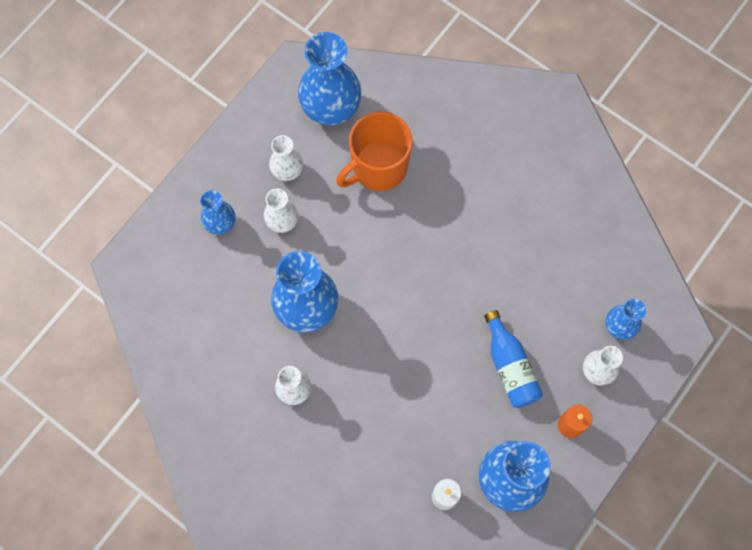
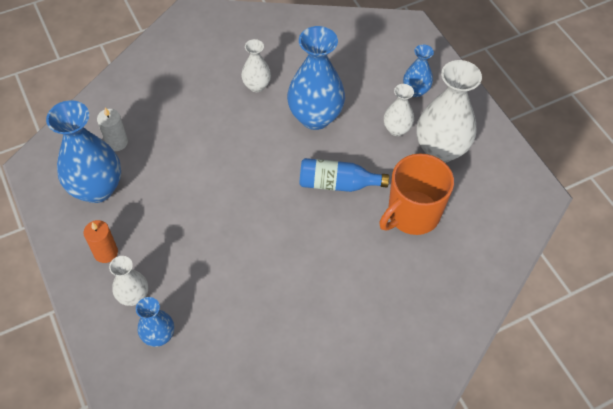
camera: 115 degrees right, 15 degrees down
white vase [269,135,303,181] -> white vase [416,60,482,163], size x1.87
blue vase [298,32,362,125] -> none
orange mug [336,112,413,191] -> orange mug turned 120 degrees counterclockwise [379,154,454,235]
blue bottle [484,310,543,408] -> blue bottle moved to [300,158,389,192]

